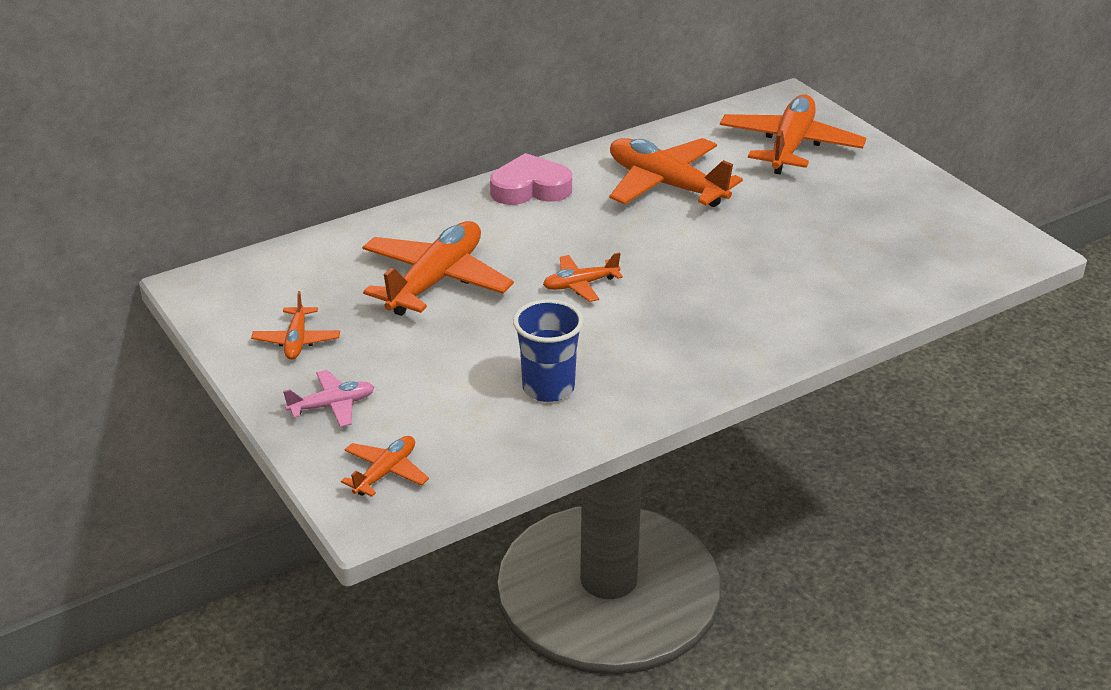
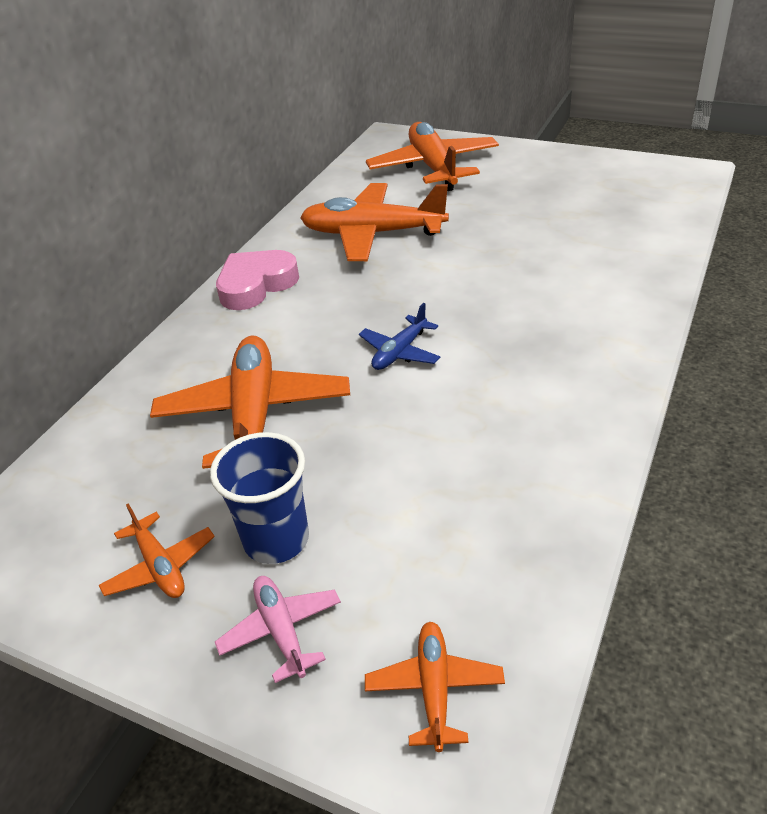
camera: 30 degrees left, 5 degrees up
pink plane [283,370,374,427] -> pink plane turned 60 degrees counterclockwise [215,576,341,683]
blue cup [513,299,584,402] -> blue cup moved to [210,432,309,564]
orange plane [543,252,623,302] -> blue plane [359,303,441,370]

